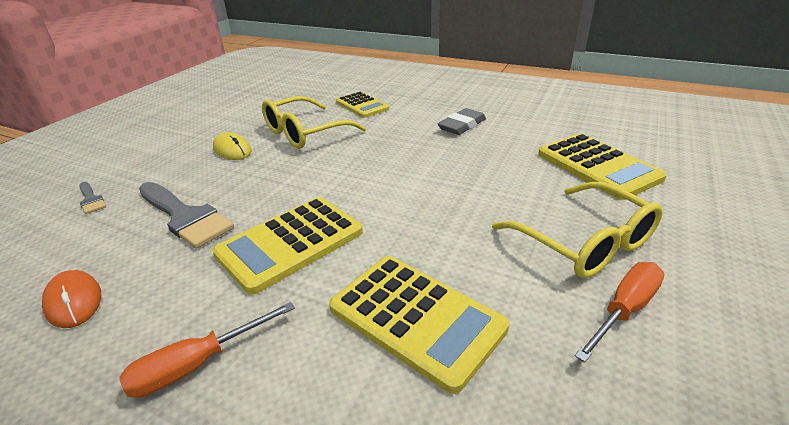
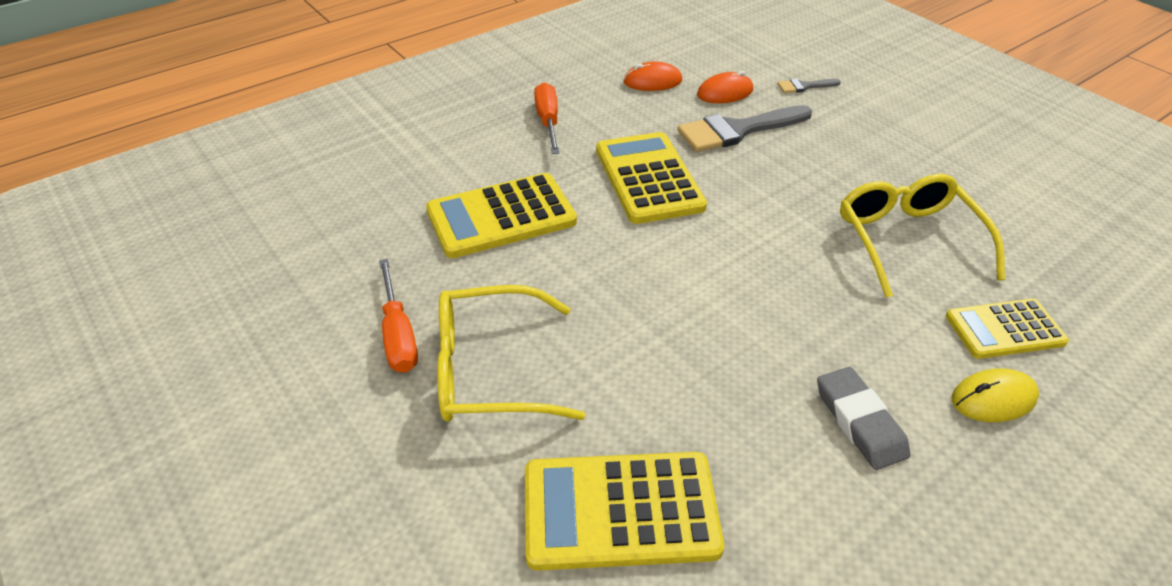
camera: 115 degrees right, 10 degrees up
yellow mouse [213,132,252,160] -> yellow mouse moved to [952,368,1039,422]
none -> orange mouse [697,71,753,103]

